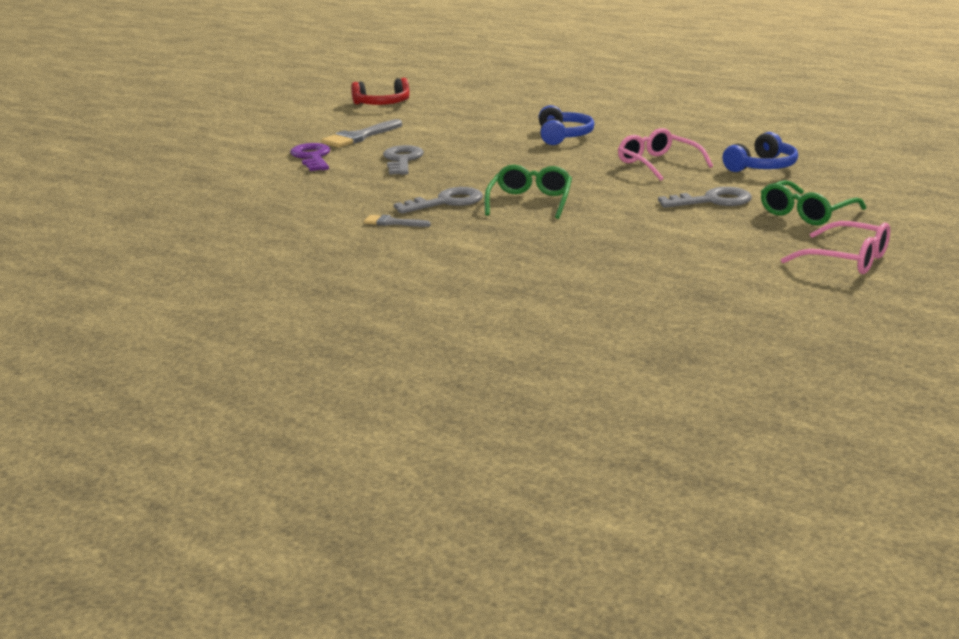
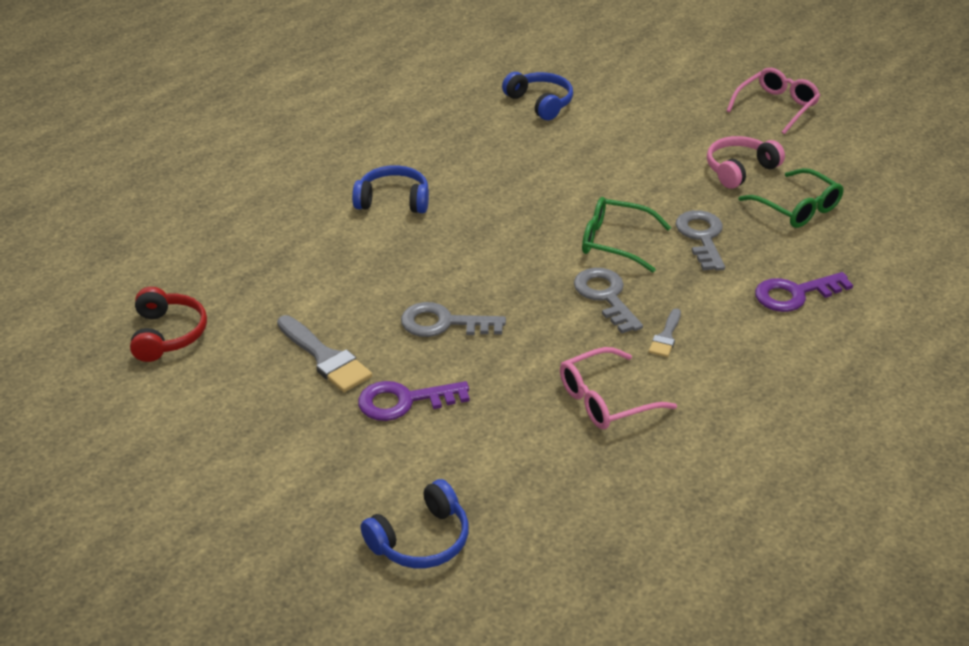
camera: 85 degrees left, 15 degrees up
pink glasses [618,128,713,181] -> pink glasses moved to [560,347,677,429]
grey key [658,187,752,208] -> grey key moved to [675,210,725,271]
green glasses [761,180,866,225] -> green glasses moved to [738,168,844,228]
none -> blue headphones [361,479,469,568]
none -> pink headphones [707,136,785,189]
none -> purple key [755,272,853,312]

